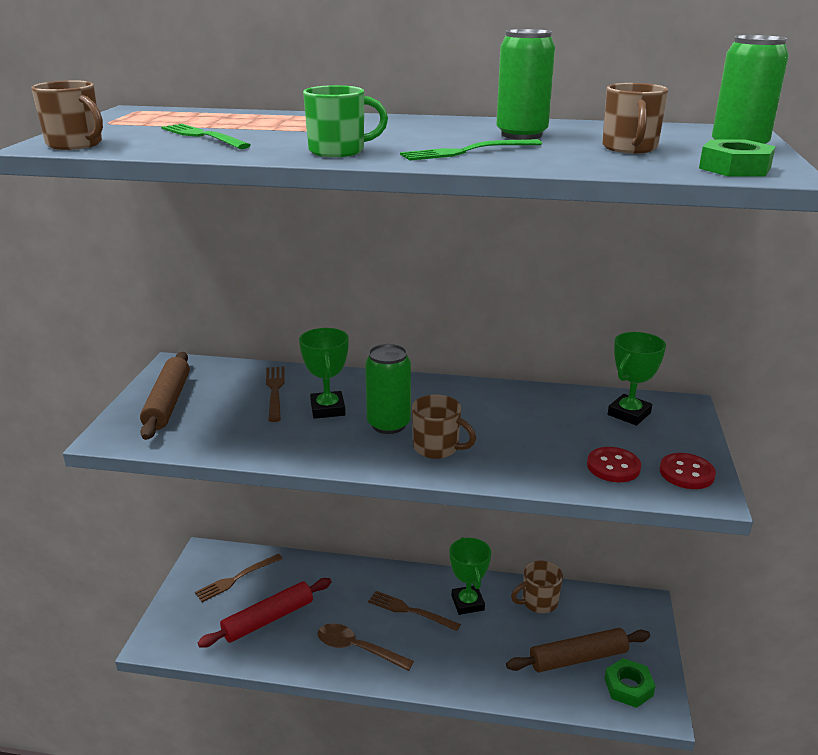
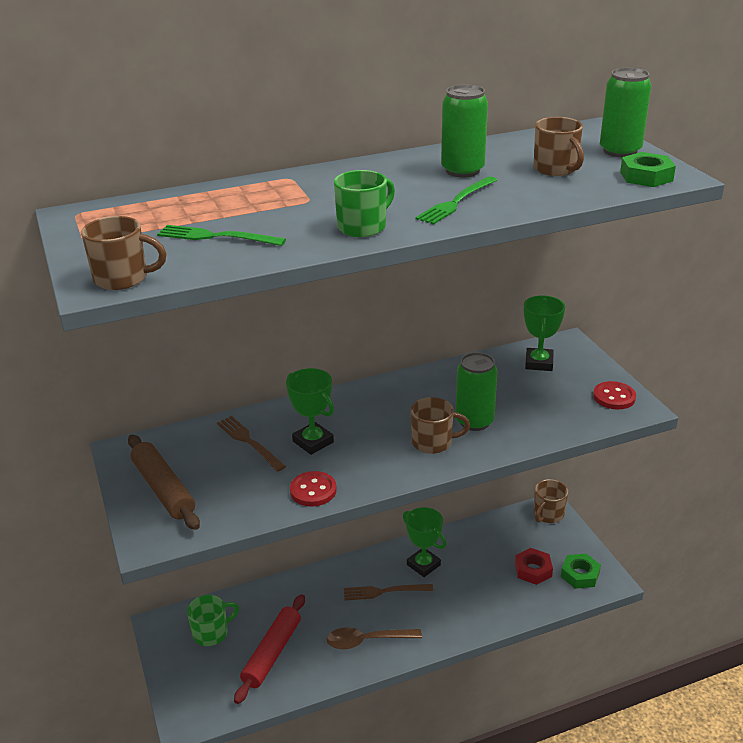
camera: 30 degrees left, 5 degrees up
brown fork [195,554,283,602] -> green mug [187,595,239,646]
green can [365,344,411,434] -> green can moved to [456,352,498,431]
brown rolling pin [506,628,650,672] -> red nut [515,548,553,585]
brown mug [511,560,563,613] -> brown mug moved to [534,479,568,523]
red button [587,447,641,482] -> red button moved to [290,471,337,507]

